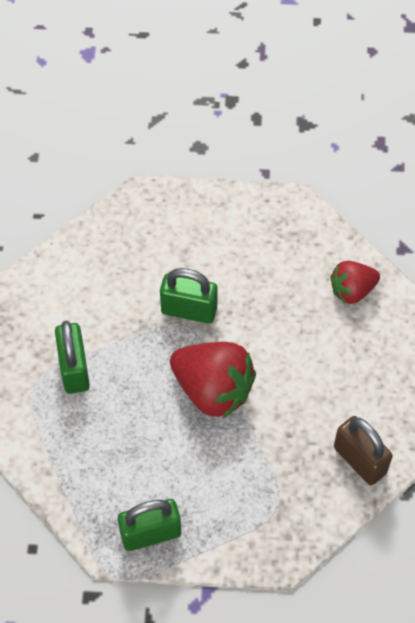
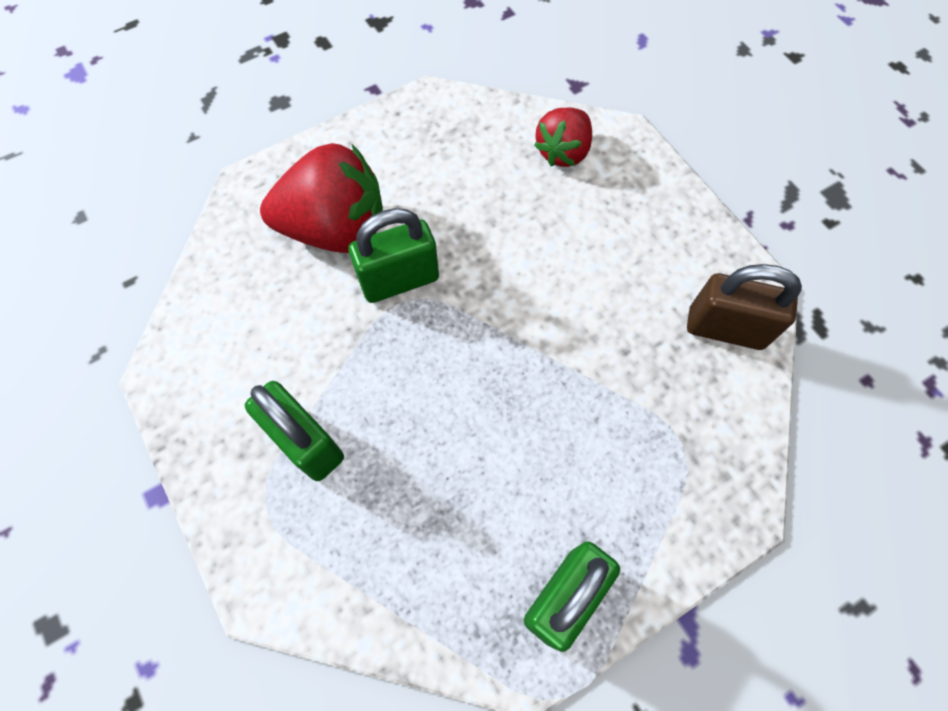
camera: 35 degrees left, 5 degrees up
red strawberry [170,342,256,419] -> red strawberry moved to [260,143,383,253]

